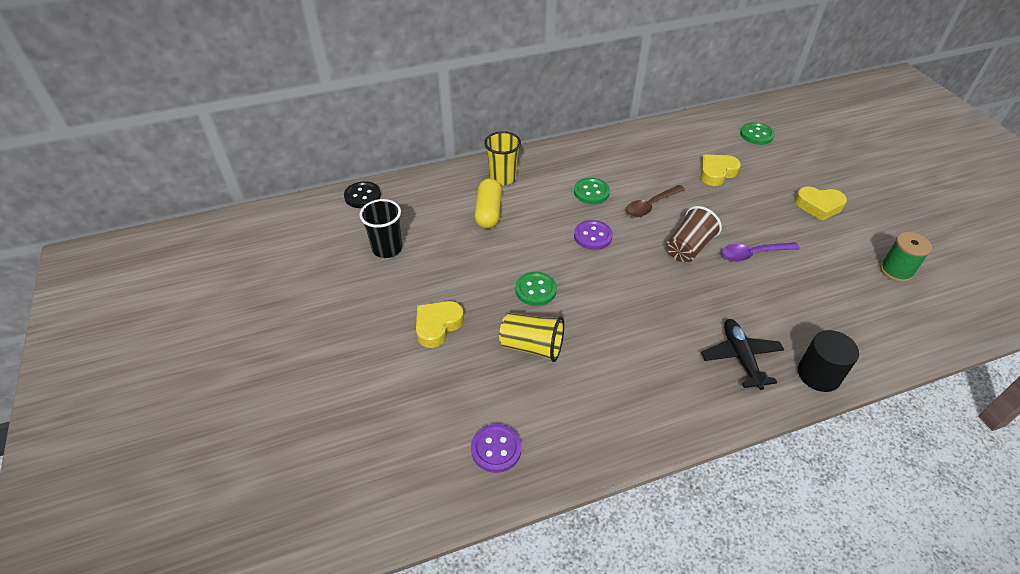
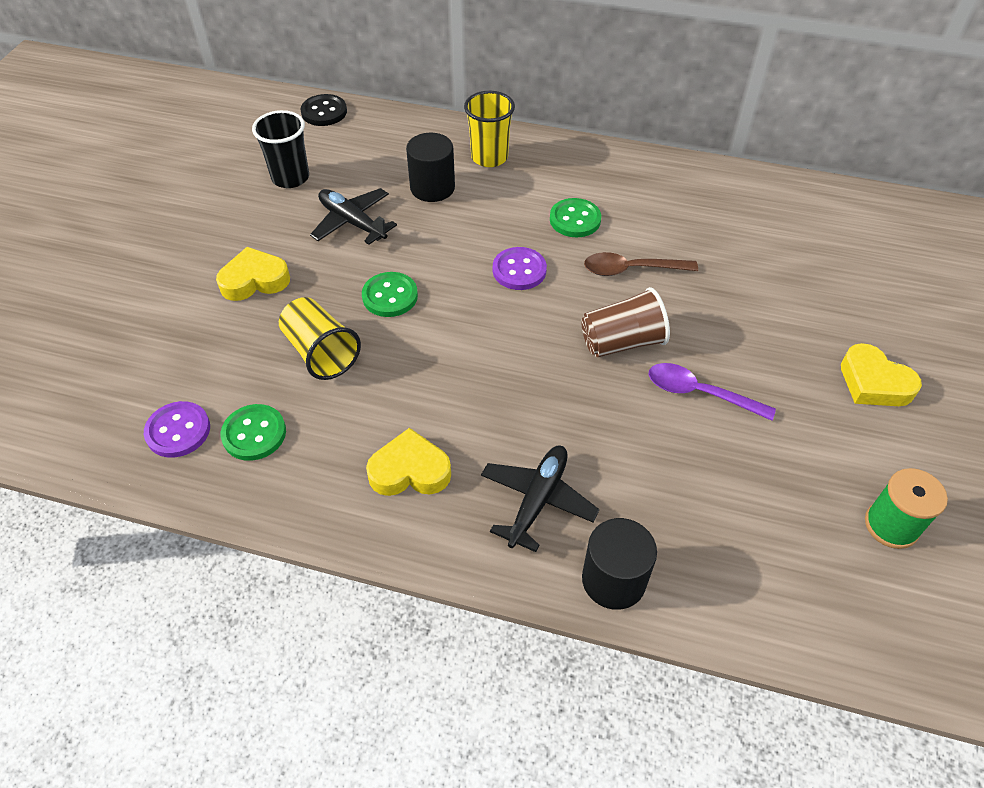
camera: 35 degrees right, 5 degrees up
yellow capsule [475,178,502,229] -> black cylinder [406,133,455,202]
yellow heart [701,154,741,186] -> yellow heart moved to [366,428,451,496]
green button [740,122,775,145] -> green button moved to [221,404,286,461]
none -> black plane [310,188,397,245]

